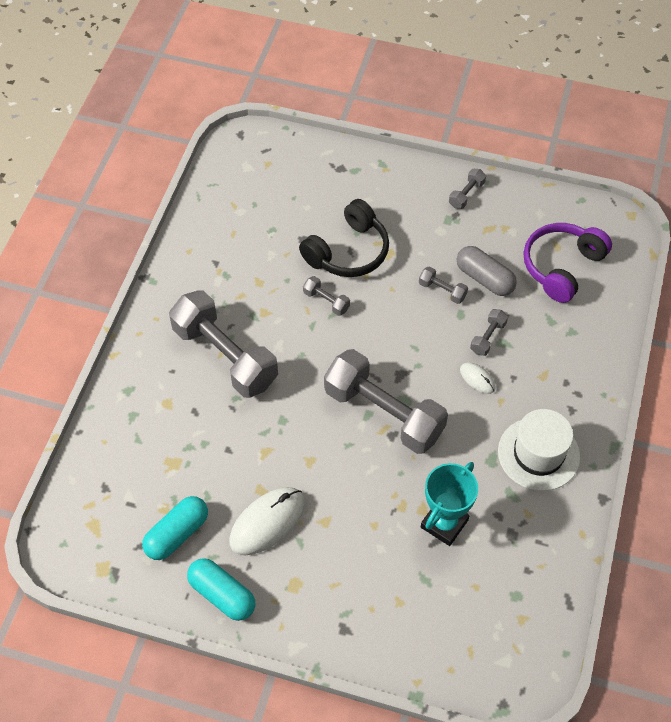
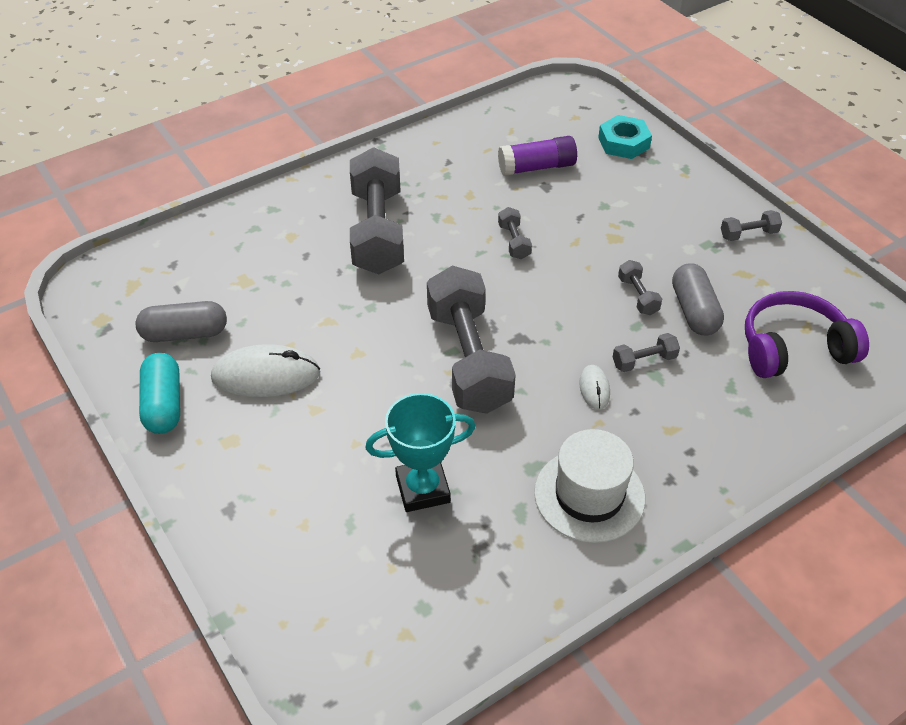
camera: 40 degrees right, 10 degrees down
turquoise capsule [142,496,208,560] -> grey capsule [135,301,227,342]
black headphones [299,199,389,277] -> none
none -> purple glue stick [498,136,577,176]
none -> turquoise nut [598,115,652,159]

